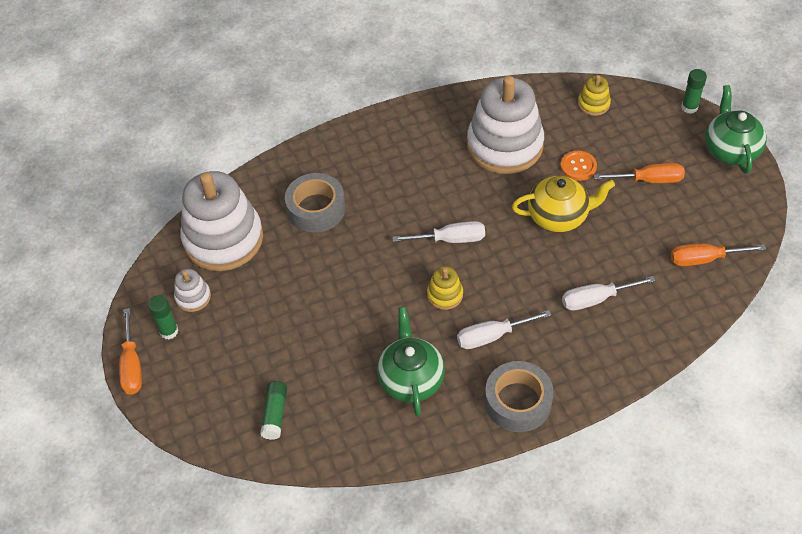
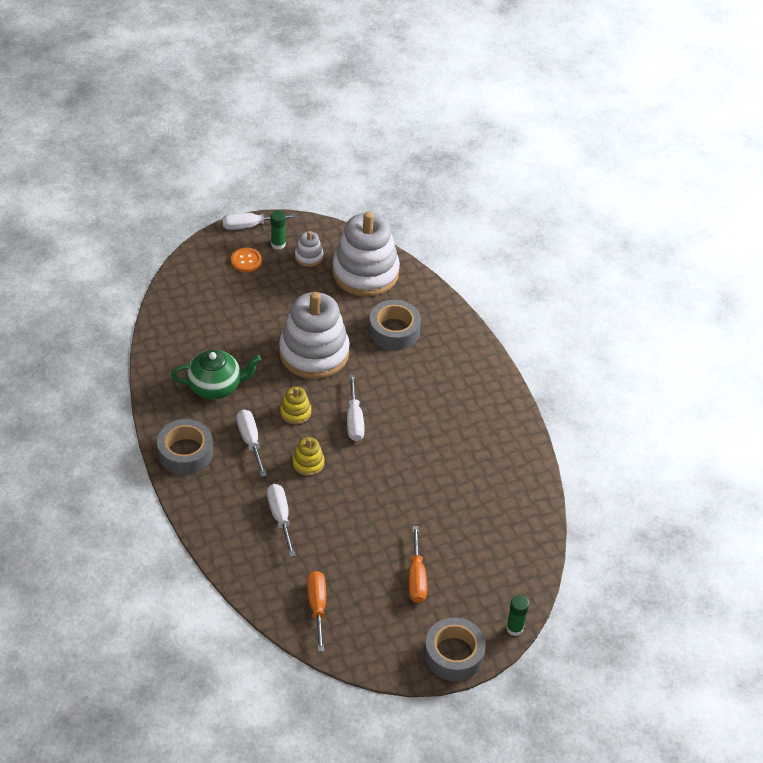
camera: 85 degrees right, 5 degrees down
orange screwdriver [119,308,142,394] -> white screwdriver [222,213,297,230]
green glue stick [260,381,287,440] -> none
white stacking toy [467,76,544,174] -> white stacking toy moved to [279,292,350,379]
yellow teapot [512,176,615,232] -> none
orange button [560,151,597,181] -> orange button moved to [231,248,262,272]
yellow stacking toy [578,75,611,116] -> yellow stacking toy moved to [293,437,324,476]
green teapot [705,85,767,174] -> grey tape [424,617,486,681]

